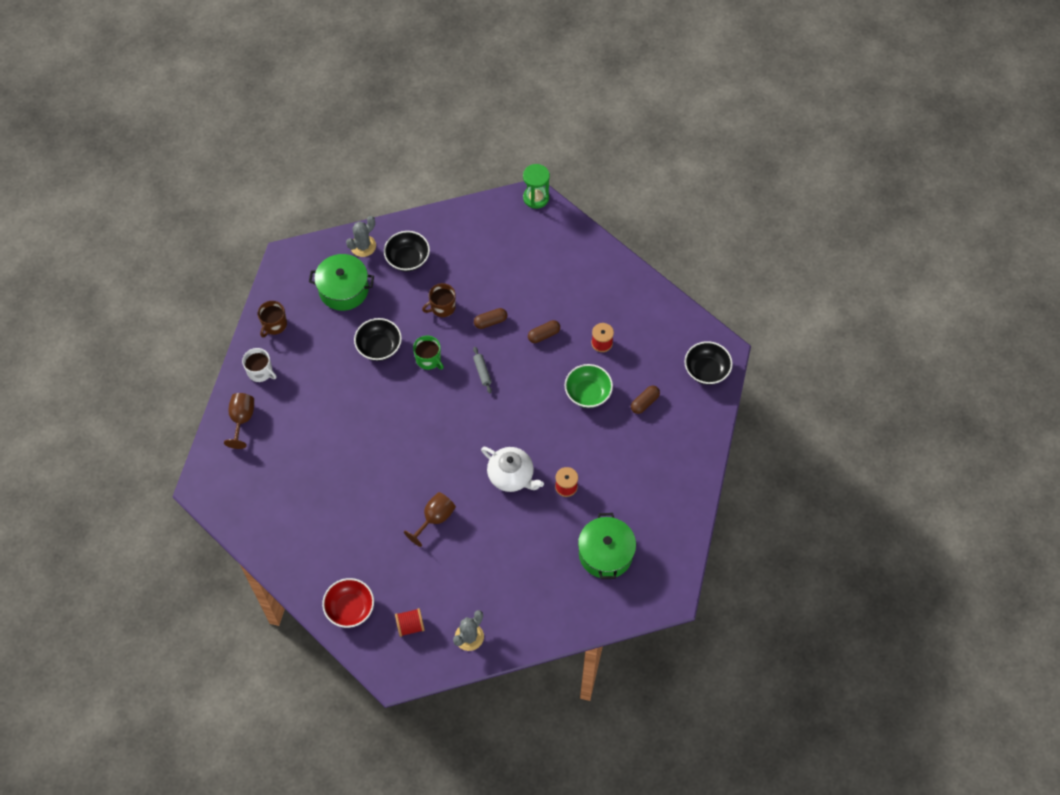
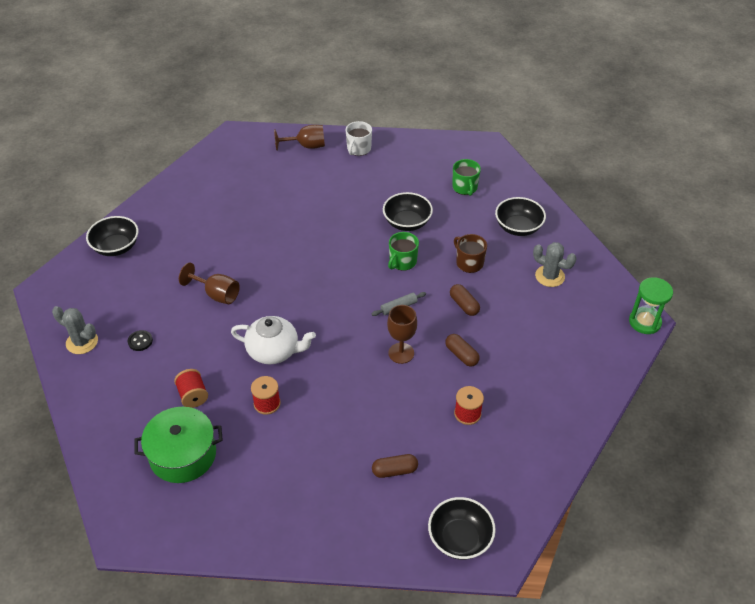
camera: 80 degrees right, 15 degrees down
brown mug [258,301,287,337] -> none
green pot [309,254,374,311] -> green mug [452,159,481,196]
red bowl [322,578,374,628] -> black bowl [86,216,138,256]
grey cactus [346,216,376,257] -> grey cactus moved to [533,242,577,287]
red spool [395,608,425,637] -> red spool moved to [174,369,208,408]
white teapot [481,447,544,492] -> white teapot turned 105 degrees counterclockwise [231,316,316,365]
green bowl [565,364,613,408] -> none
brown capsule [631,386,660,414] -> brown capsule turned 45 degrees counterclockwise [372,454,418,478]
none -> black button [128,330,153,351]
none -> brown goblet [387,305,417,364]

